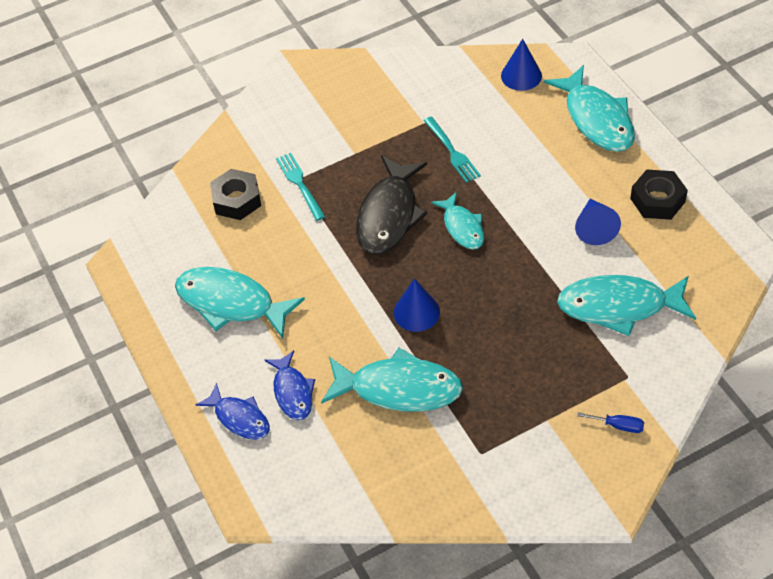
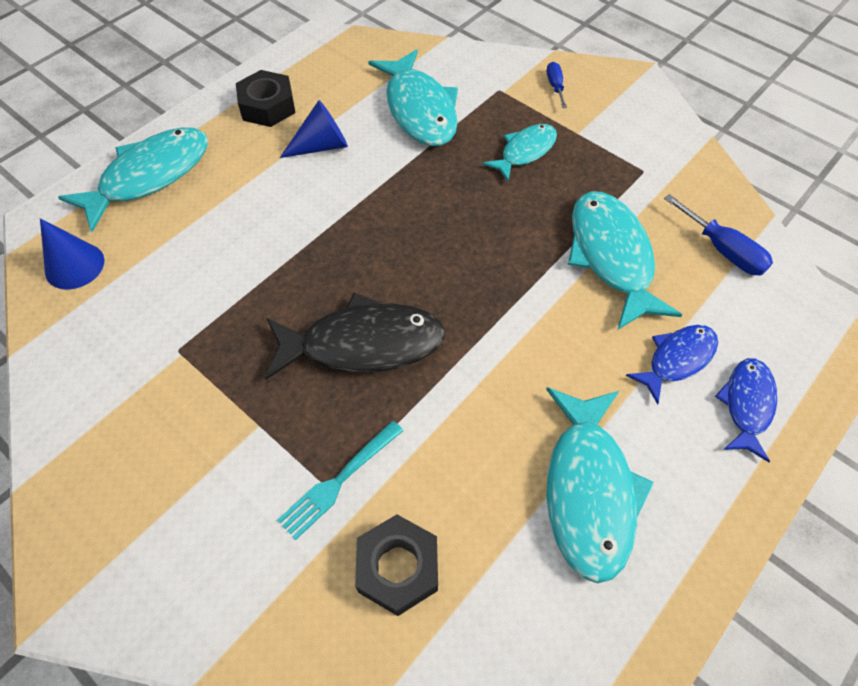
camera: 115 degrees left, 5 degrees up
blue cone [394,278,440,332] -> none
turquoise fork [424,116,481,183] -> none
turquoise fish [431,192,484,249] -> turquoise fish moved to [482,124,557,181]
none -> blue screwdriver [664,194,773,276]

